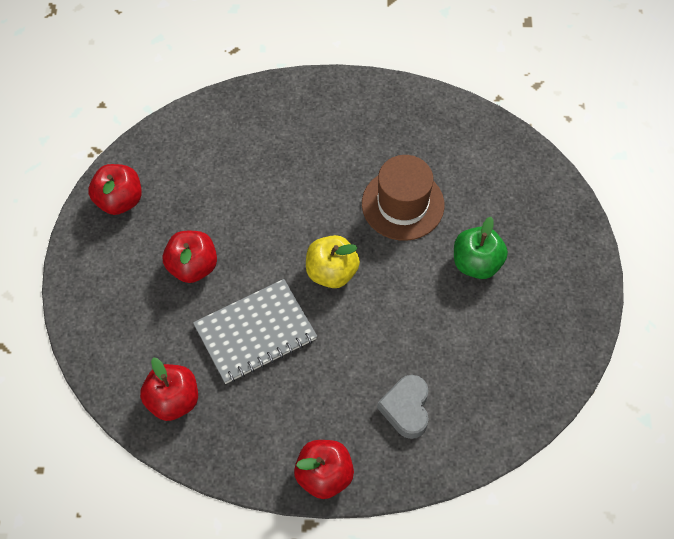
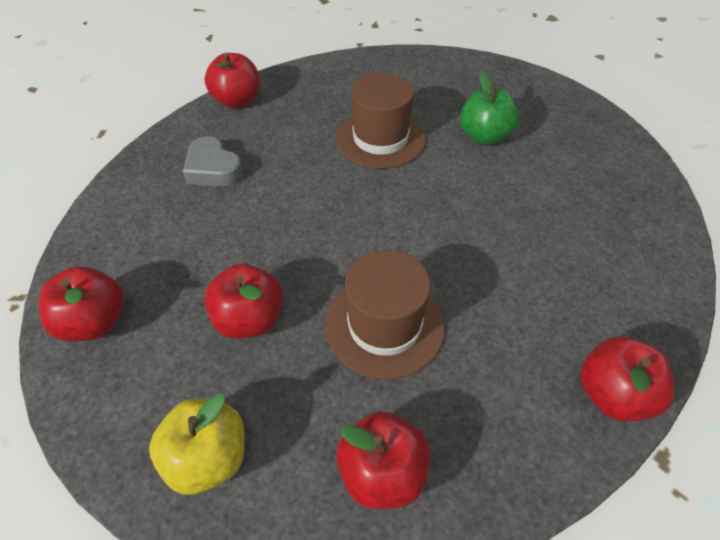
camera: 45 degrees left, 10 degrees down
grey notebook [193,279,317,384] -> brown hat [325,250,445,380]
yellow apple [306,235,360,288] -> yellow apple moved to [149,394,245,495]
grey heart [377,375,429,439] -> grey heart moved to [183,136,243,187]
none -> red apple [205,53,260,108]

